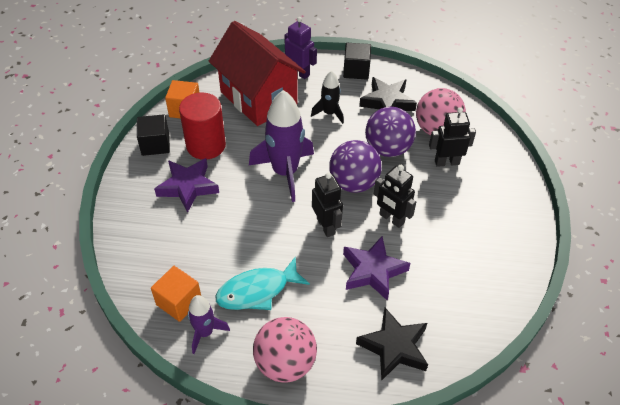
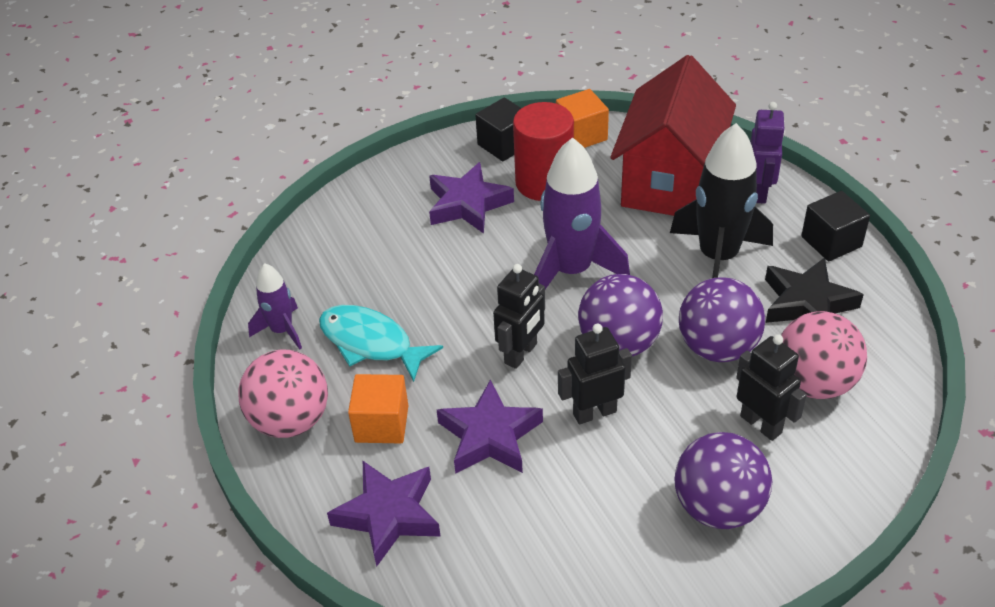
camera: 60 degrees right, 5 degrees down
orange cube [151,266,201,322] -> orange cube moved to [348,374,409,443]
black rocket [311,71,344,124] -> black rocket [670,123,773,278], size x1.85
black star [356,308,428,381] -> purple star [327,461,441,567]
black robot [374,165,416,228] -> black robot turned 60 degrees clockwise [558,324,632,425]
none -> purple ball [674,432,772,529]

